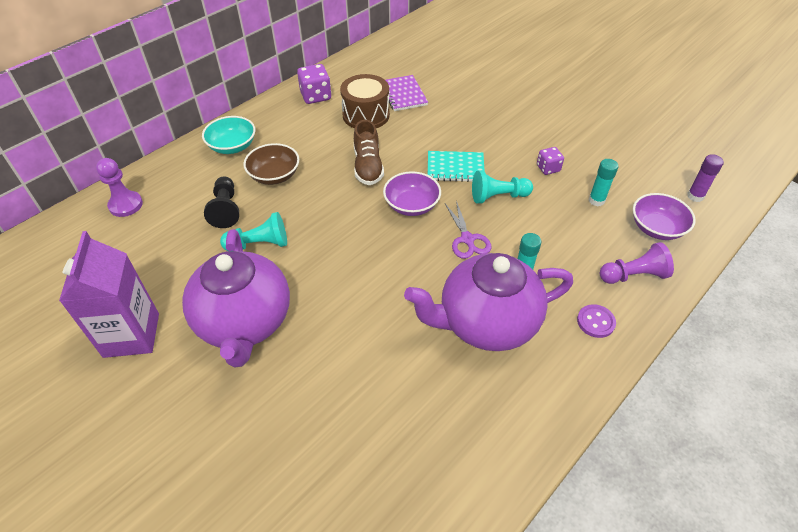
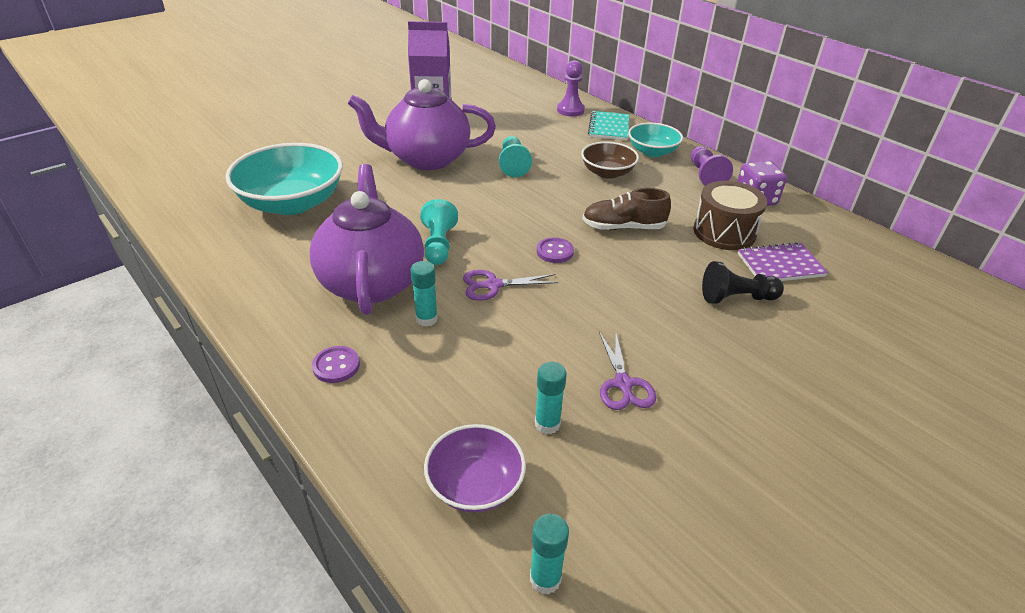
camera: 95 degrees right, 10 degrees down
black pawn [204,176,239,228] -> black pawn moved to [702,261,784,304]
purple bowl [383,171,441,216] -> purple button [537,237,574,263]
turquoise notebook [428,151,485,182] -> turquoise notebook moved to [588,111,629,140]
turquoise pawn [472,171,533,203] -> turquoise pawn moved to [420,199,458,265]
purple dice [537,147,564,175] -> purple scissors [599,330,656,410]
purple pawn [600,242,674,284] -> purple pawn moved to [691,146,733,186]
purple glue stick [687,154,724,202] -> turquoise glue stick [530,514,569,595]
none -> turquoise bowl [225,143,343,215]

